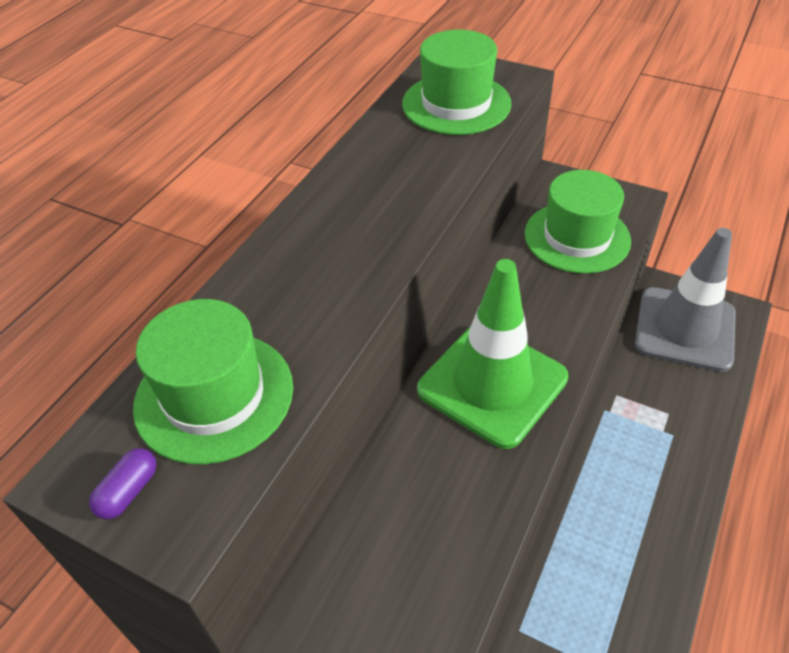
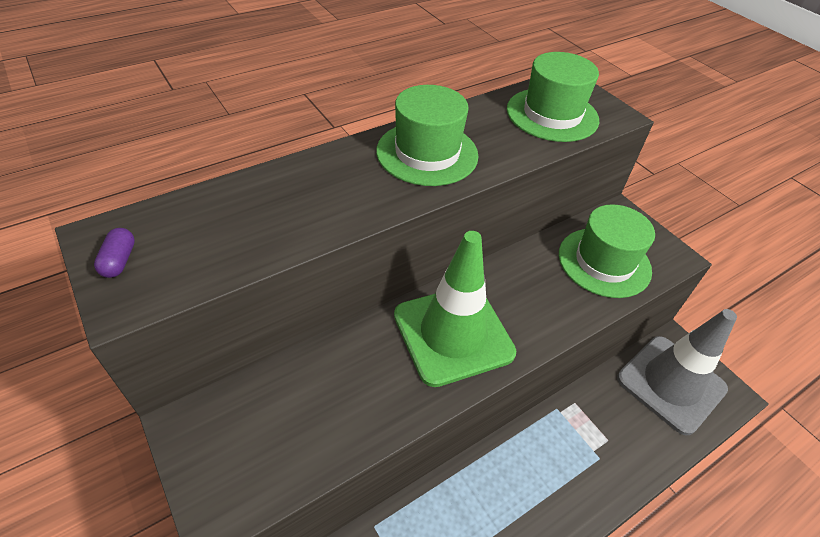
camera: 25 degrees right, 0 degrees up
purple capsule [89,448,157,519] -> purple capsule turned 60 degrees counterclockwise [94,228,135,278]
green hat [133,299,293,464] -> green hat moved to [376,85,479,186]

